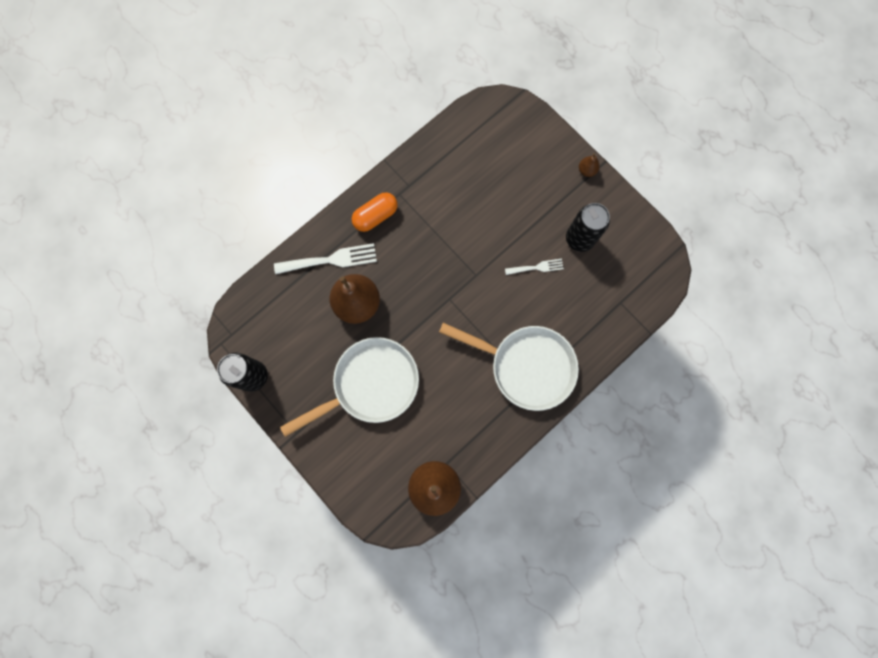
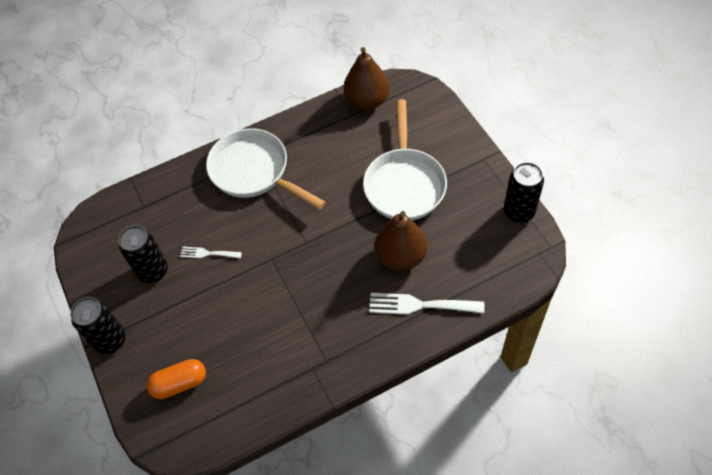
camera: 160 degrees left, 20 degrees down
white pan [280,337,419,437] -> white pan turned 75 degrees counterclockwise [363,99,447,220]
orange capsule [352,192,398,232] -> orange capsule moved to [147,359,206,399]
brown pear [579,153,600,177] -> black can [70,297,126,354]

